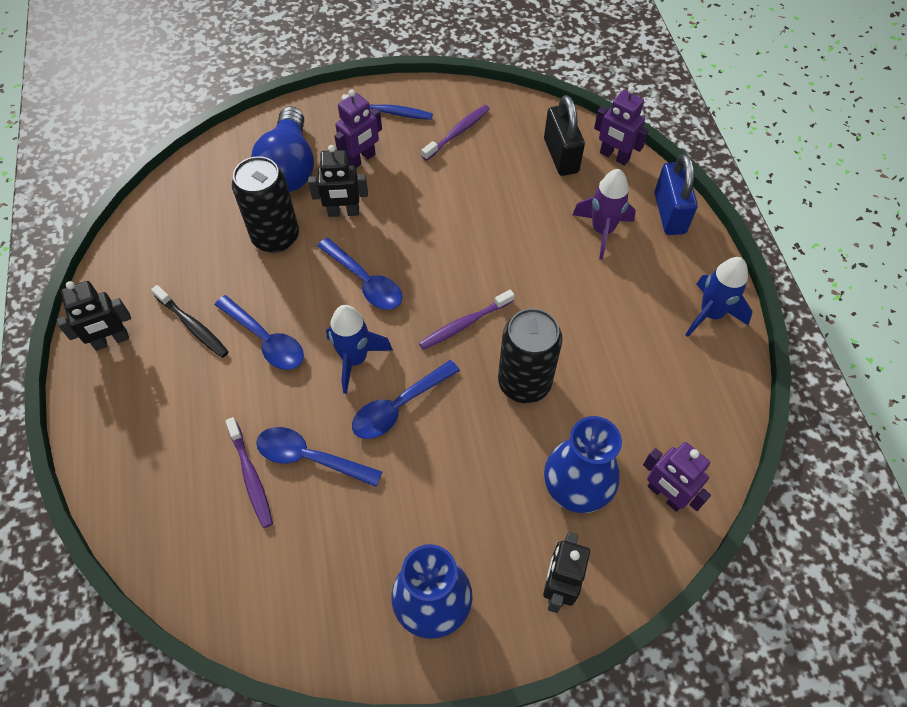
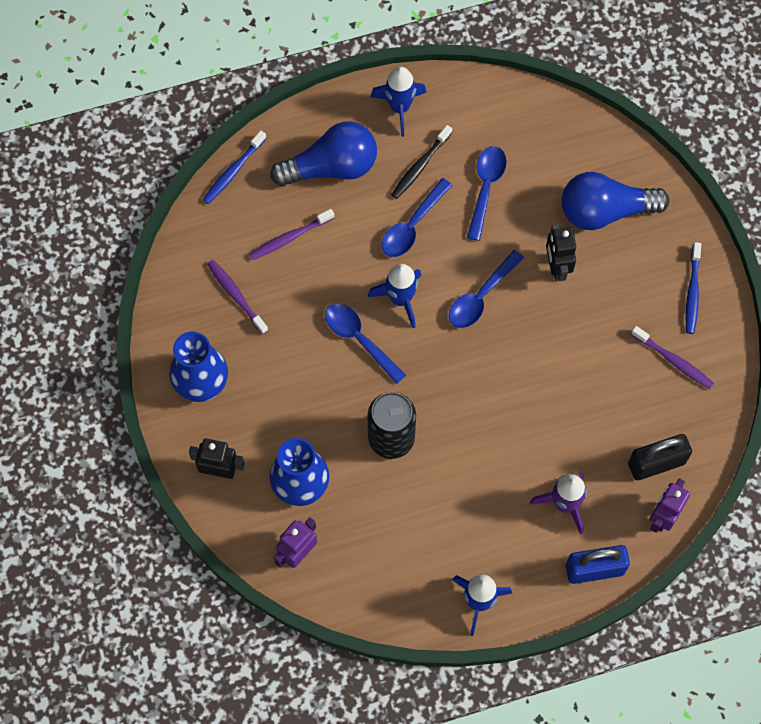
camera: 85 degrees right, 10 degrees up
black robot [57,281,131,351] -> blue rocket [371,67,426,137]
black can [232,156,299,253] -> none
blue spoon [256,427,382,487] -> blue spoon moved to [467,146,507,241]
purple robot [334,89,382,168] -> none
purple toothbrush [419,290,514,350] -> purple toothbrush moved to [207,260,268,334]
none -> blue toothbrush [203,130,266,204]
none -> blue light bulb [270,122,377,187]

